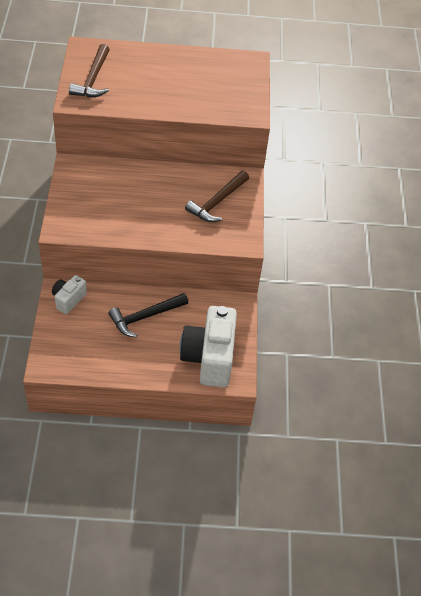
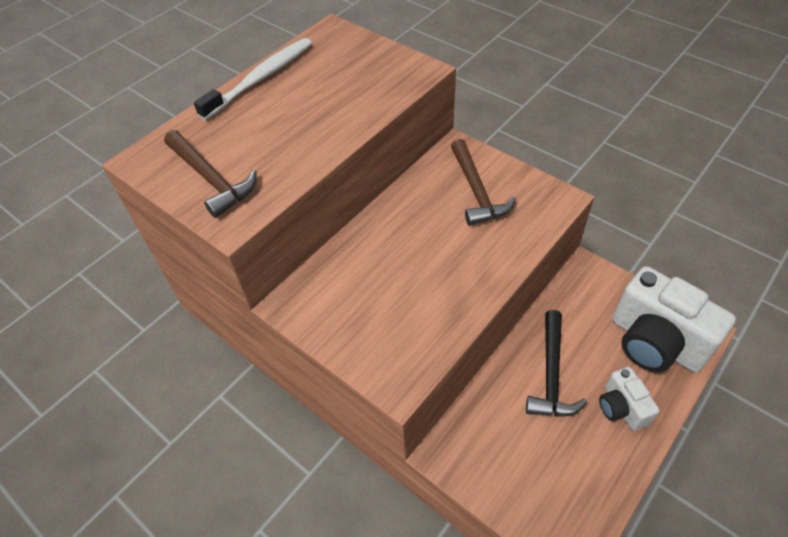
camera: 45 degrees left, 0 degrees up
white camera [52,275,87,314] -> white camera moved to [599,367,659,431]
none -> white toothbrush [194,38,312,120]

